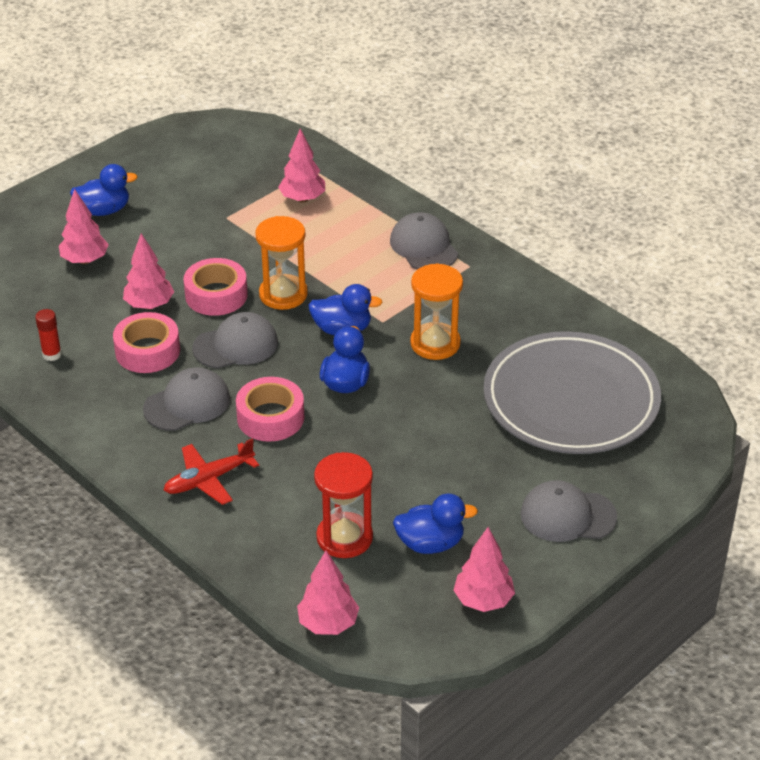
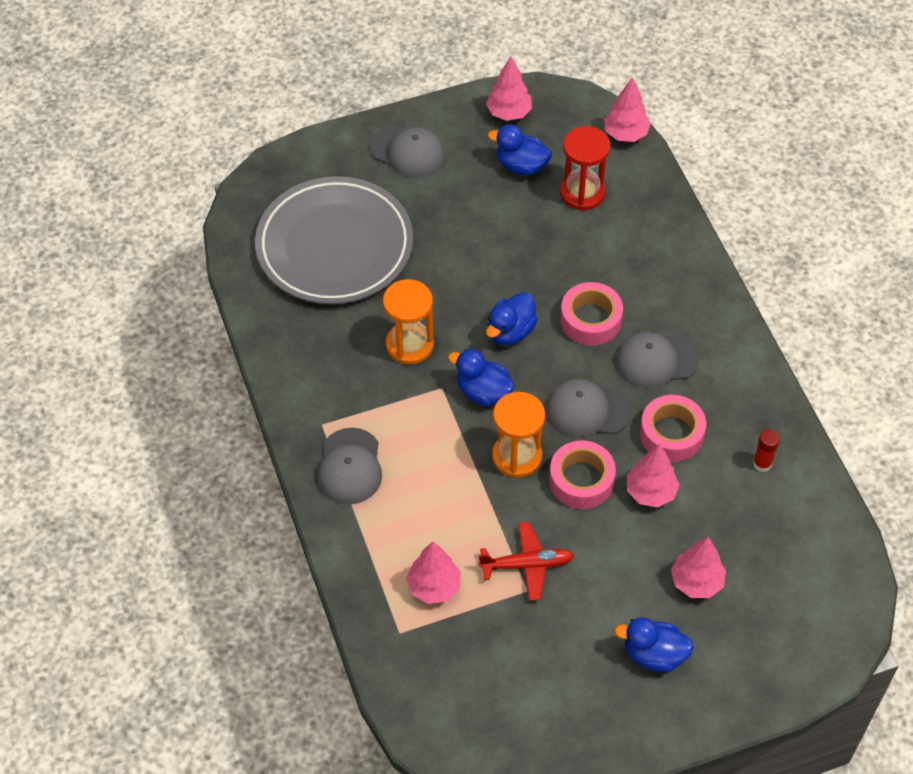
camera: 155 degrees left, 15 degrees up
red plane [164,438,259,505] -> red plane moved to [478,522,574,601]

